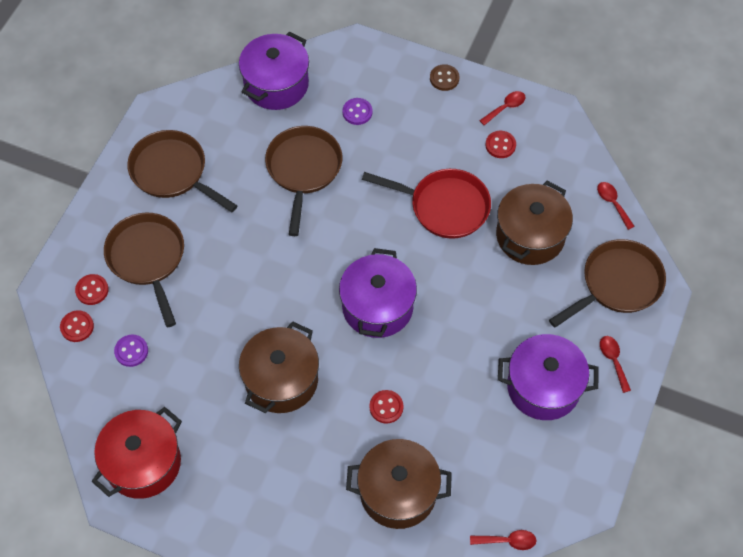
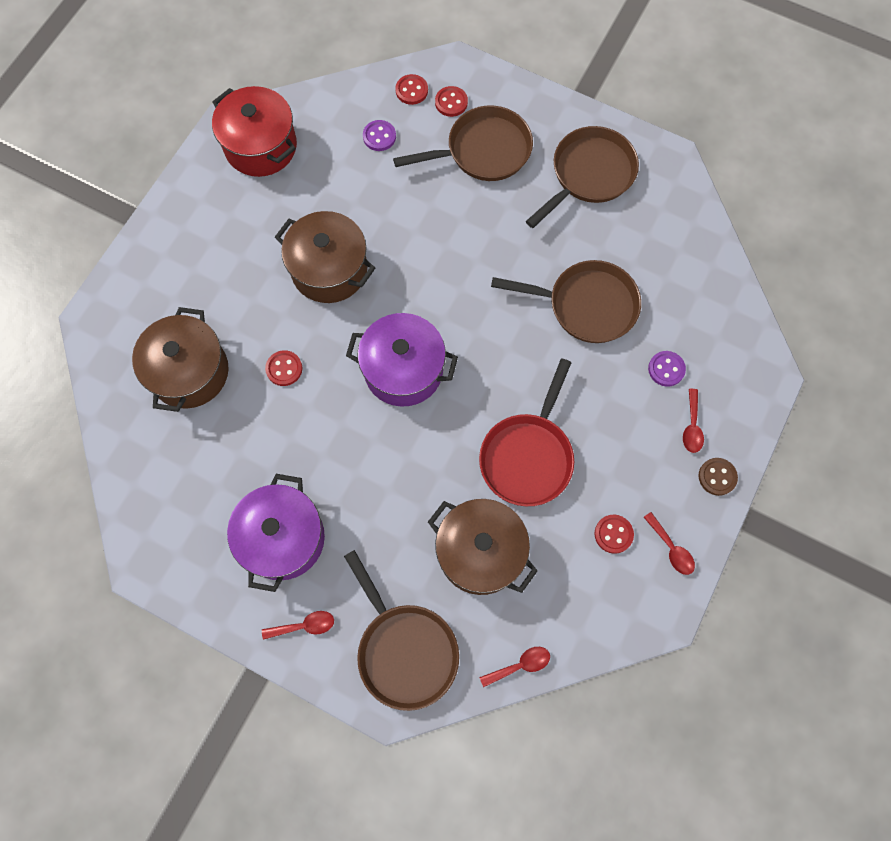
camera: 95 degrees right, 10 degrees up
purple pot [239,31,309,110] -> none
red spoon [470,530,536,550] -> red spoon moved to [683,389,704,453]

